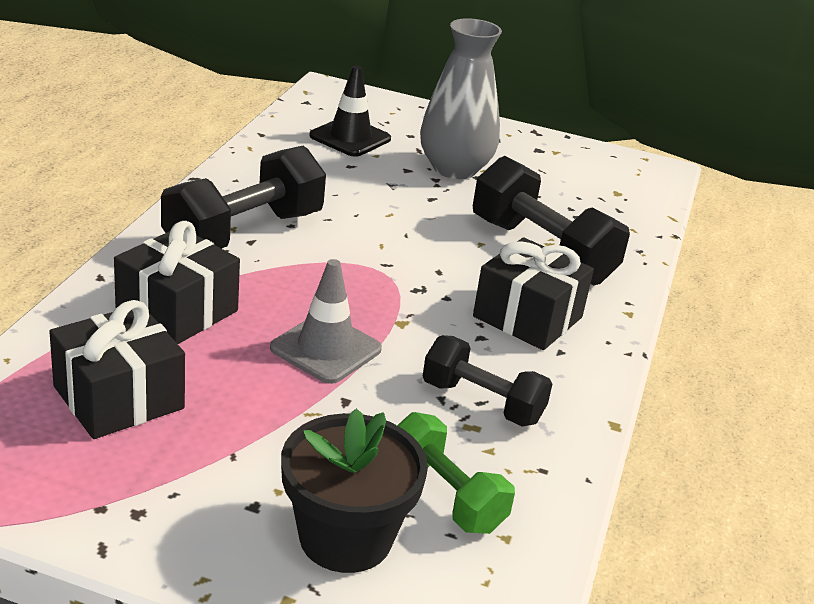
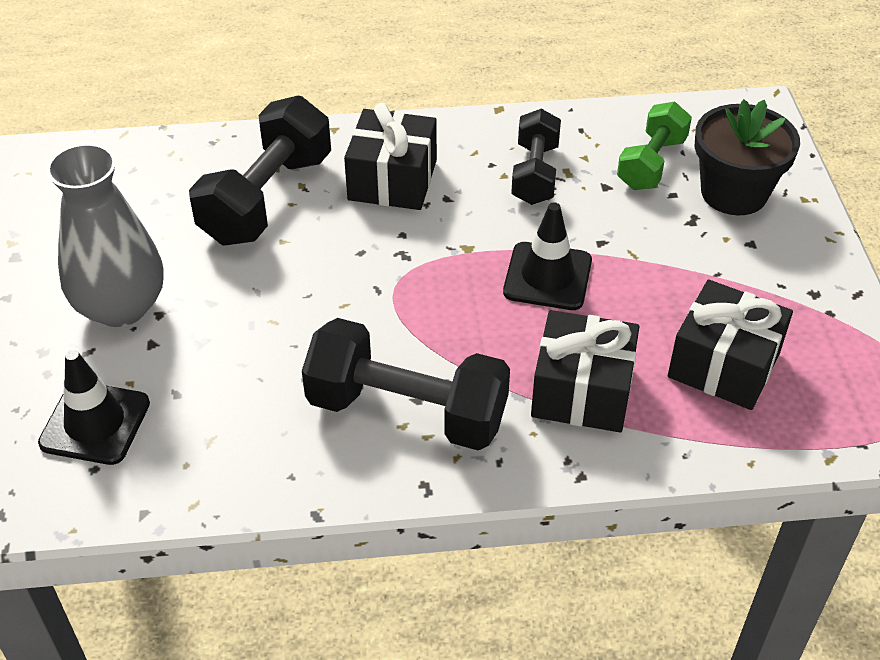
camera: 110 degrees left, 15 degrees up
grey traffic cone [270,259,382,384] -> black traffic cone [503,203,592,310]

